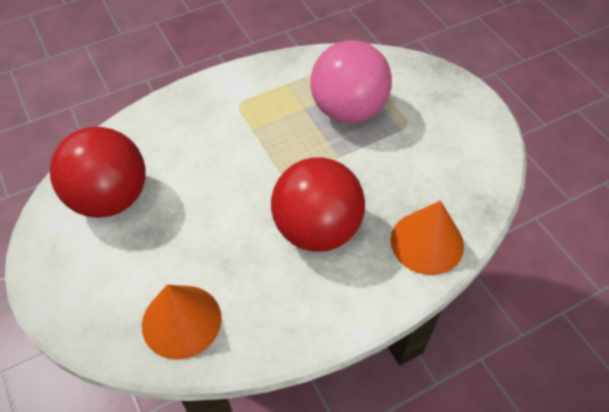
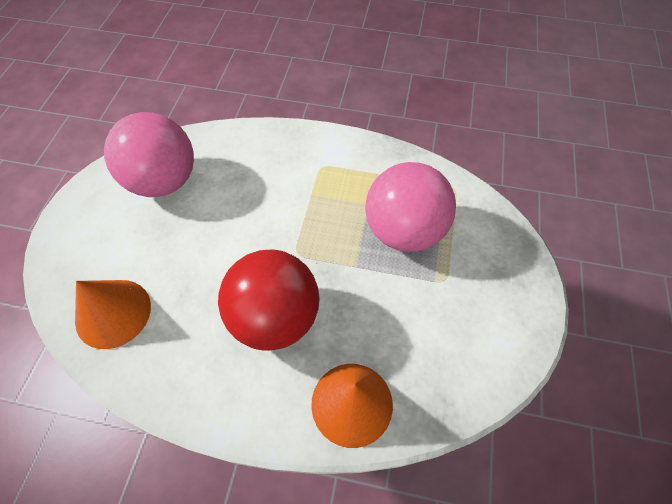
camera: 40 degrees right, 5 degrees up
red ball [50,127,145,218] -> pink ball [104,112,194,197]

